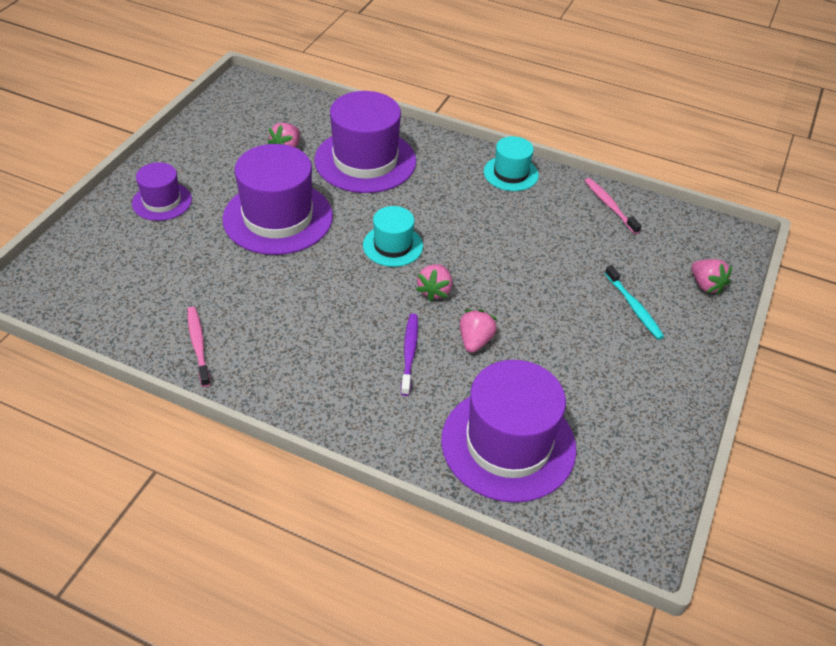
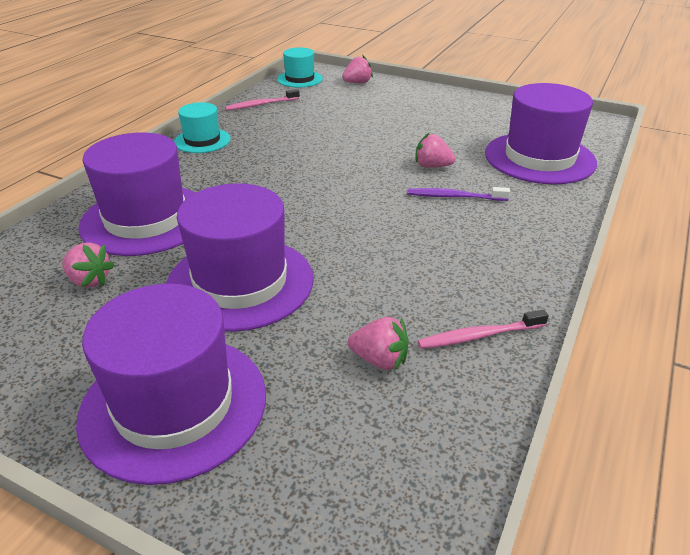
camera: 85 degrees left, 10 degrees down
purple hat [132,162,192,221] -> purple hat [76,284,266,485], size x1.85
turquoise hat [363,206,423,267] -> turquoise hat moved to [277,47,323,88]
pink strawberry [416,264,452,302] -> pink strawberry moved to [348,317,409,371]
turquoise toothbrush [605,265,664,340] -> none

